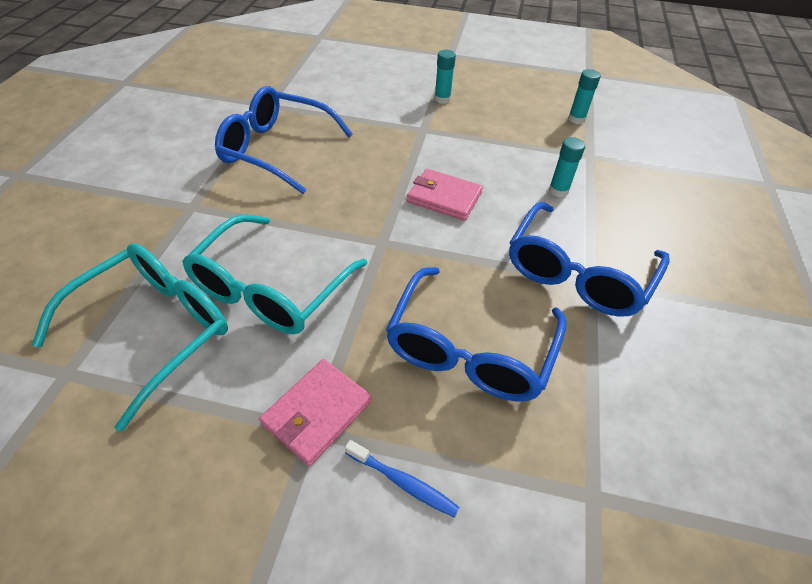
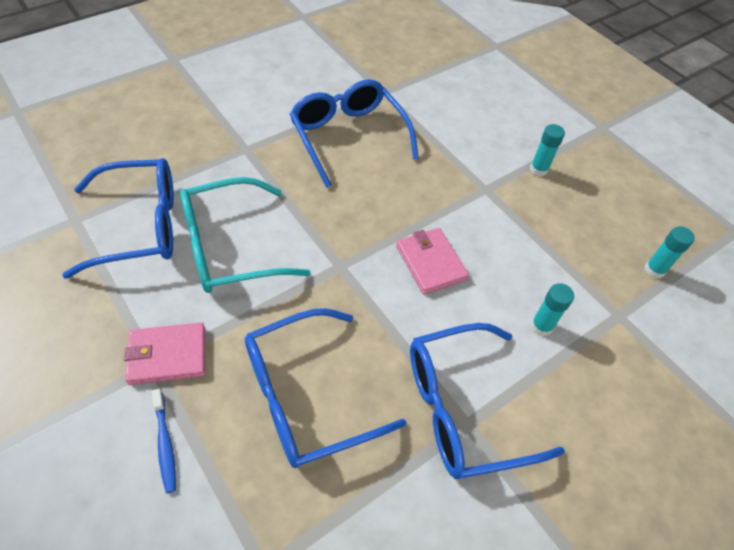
camera: 40 degrees right, 5 degrees up
turquoise glasses [32,243,228,432] -> blue glasses [62,158,174,279]

